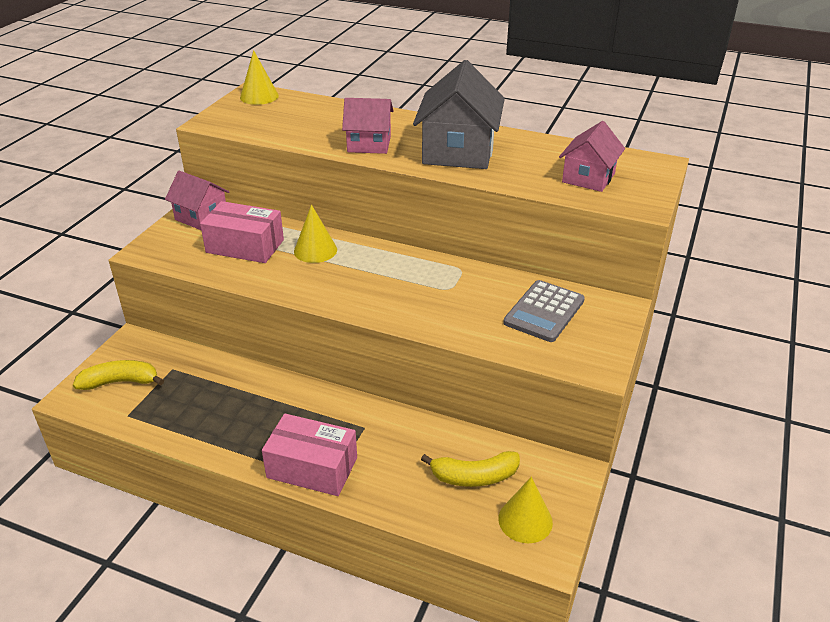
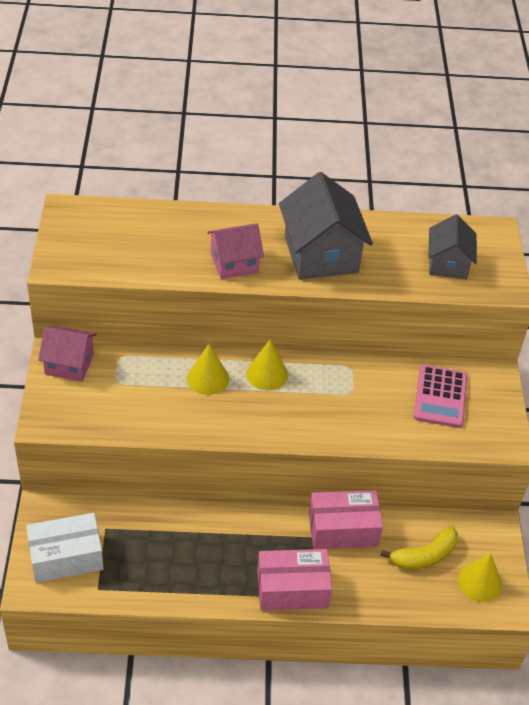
camera: 25 degrees left, 10 degrees up
yellow banana [73,360,164,390] -> white box [26,513,104,583]
pink box [200,201,284,263] -> pink box moved to [309,490,383,549]
yellow cone [240,50,279,105] -> yellow cone moved to [246,340,288,390]
grey calculator [503,280,585,342] -> pink calculator [414,365,468,428]
pink house [559,121,625,192] -> grey house [428,214,477,279]

